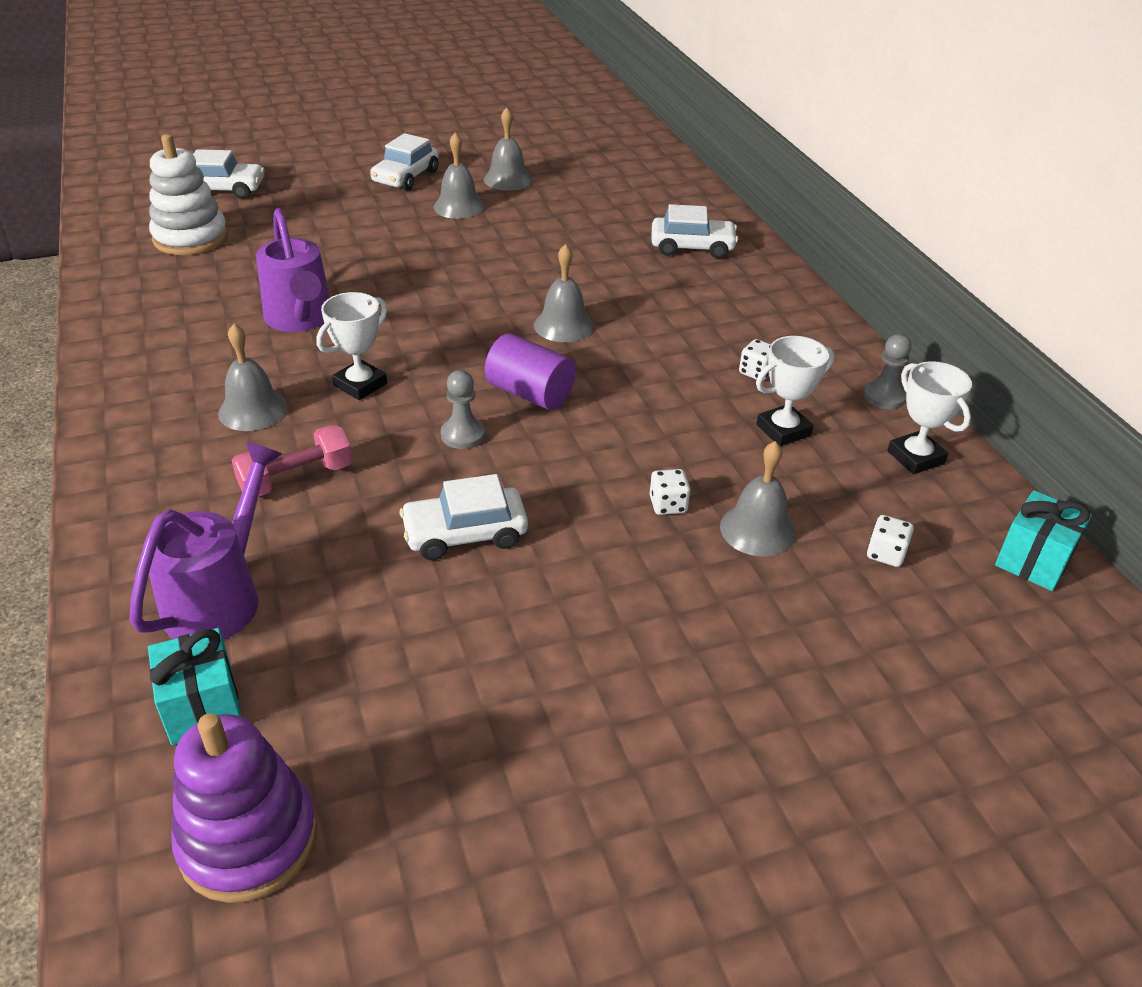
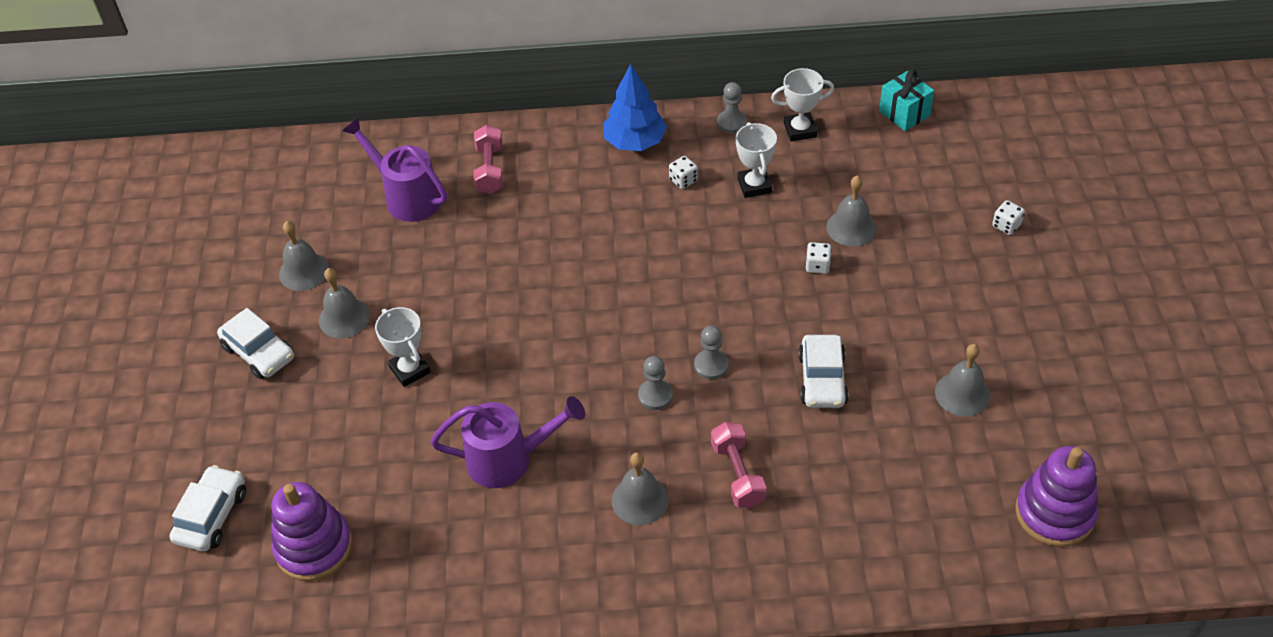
camera: 70 degrees left, 10 degrees up
purple watering can [129,441,282,640] -> purple watering can moved to [342,117,447,222]
turquoise gift [148,628,241,745] -> none
white stacking toy [149,134,228,255] -> purple stacking toy [271,482,353,581]
white trophy [316,292,387,400] -> white trophy moved to [375,307,431,387]
purple cylinder [485,333,576,410] -> none
grey bell [534,244,594,342] -> grey bell moved to [935,344,990,417]
white car [651,204,738,259] -> pink dumbbell [473,125,503,194]
white dice [867,515,914,567] -> white dice moved to [992,200,1025,235]
none -> blue tree [603,64,667,151]
none -> grey pawn [638,356,673,410]

